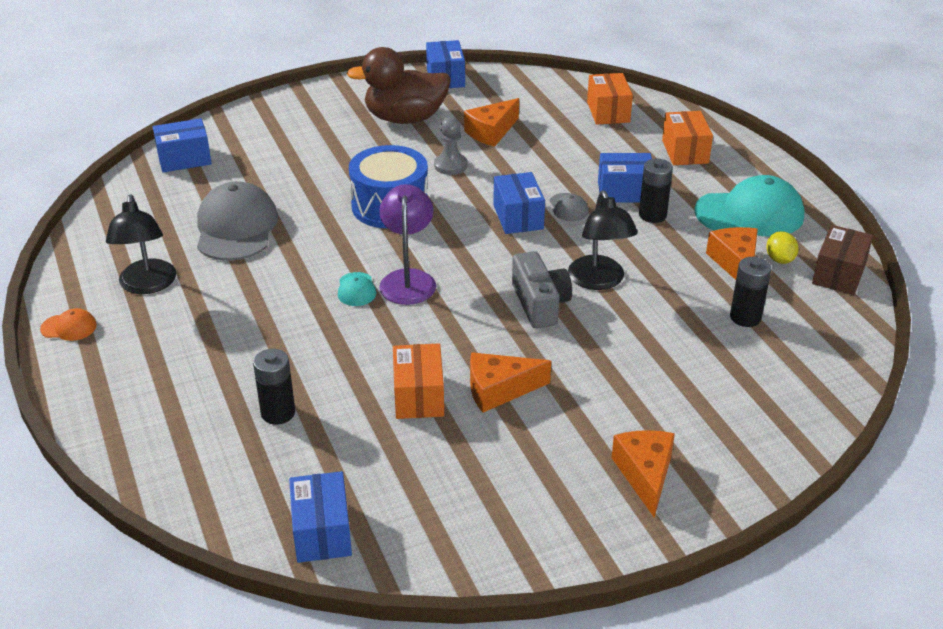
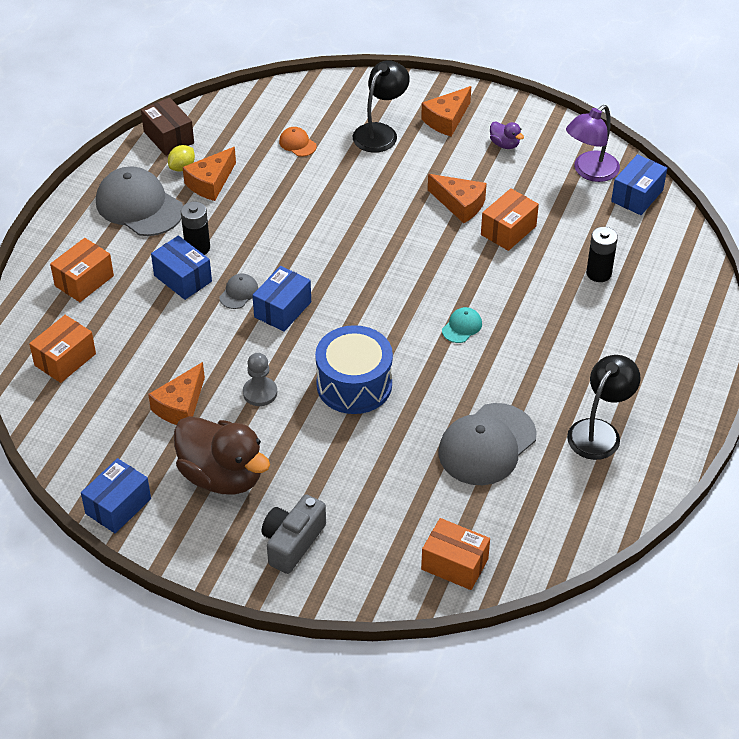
camera: 135 degrees left, 10 degrees up
orange cap [40,308,97,341] -> orange cap moved to [279,127,317,157]
blue box [153,118,212,173] -> orange box [421,518,490,590]
purple lamp [379,184,436,305] -> purple lamp moved to [566,105,620,182]
orange cheese [464,98,519,147] -> orange cheese turned 120 degrees clockwise [148,362,205,425]
grey camera [512,251,572,328] -> grey camera moved to [262,494,326,574]
black lamp [568,191,638,290] -> black lamp moved to [353,60,410,153]
turquoise cap [694,175,804,236] -> grey cap [96,166,183,236]
black battery [730,257,771,327] -> none
brown box [812,225,873,295] -> brown box turned 75 degrees clockwise [141,97,194,156]
none -> purple duck [490,122,524,149]

